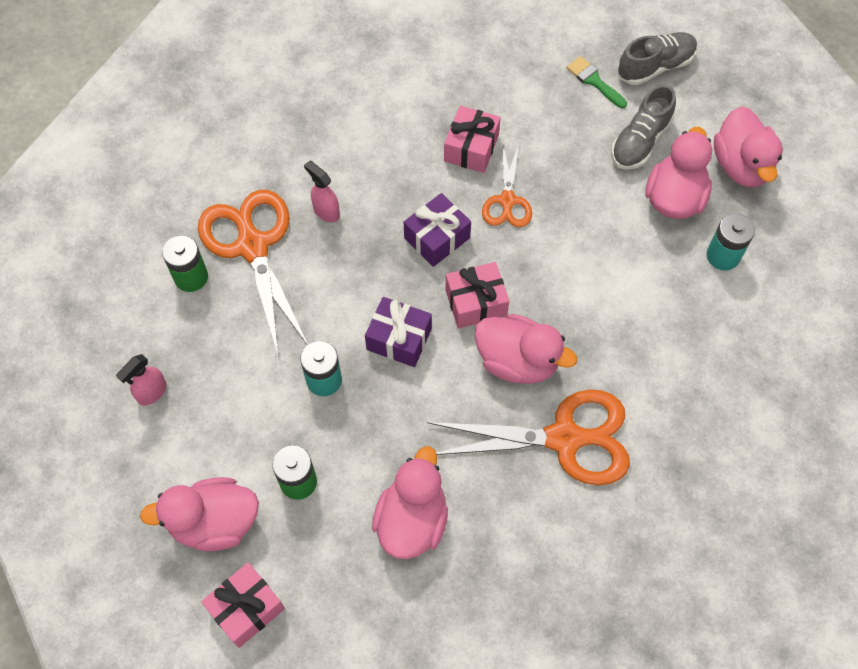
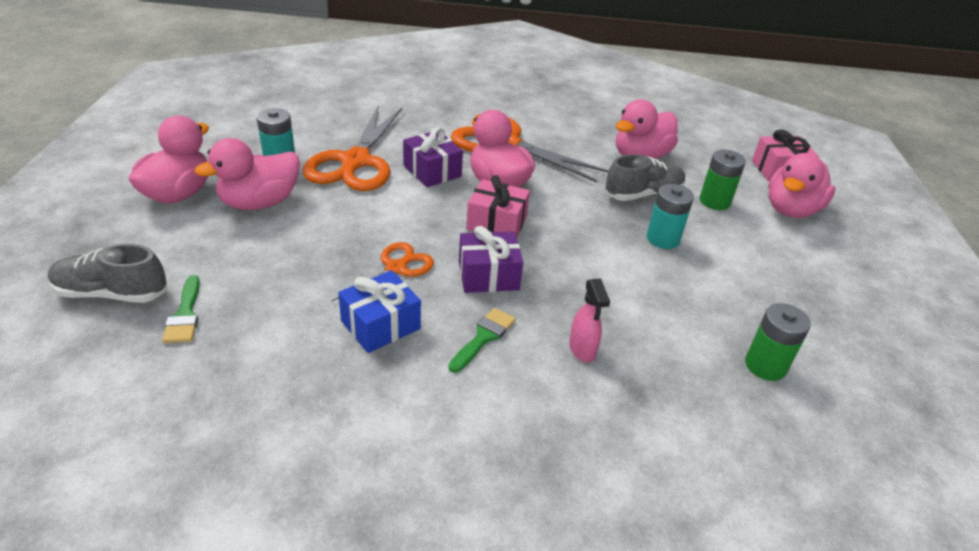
camera: 150 degrees left, 25 degrees down
pink spray bottle [116,354,167,406] -> none
pink duck [140,477,259,551] -> pink duck turned 105 degrees clockwise [768,153,836,218]
orange scissors [198,190,308,357] -> orange scissors moved to [303,105,403,191]
purple gift [365,297,432,367] -> purple gift moved to [403,127,463,187]
pink gift [444,105,501,173] -> blue gift [338,270,421,353]
grey shoe [611,84,676,170] -> grey shoe moved to [605,154,686,201]
none -> green brush [448,308,516,373]

